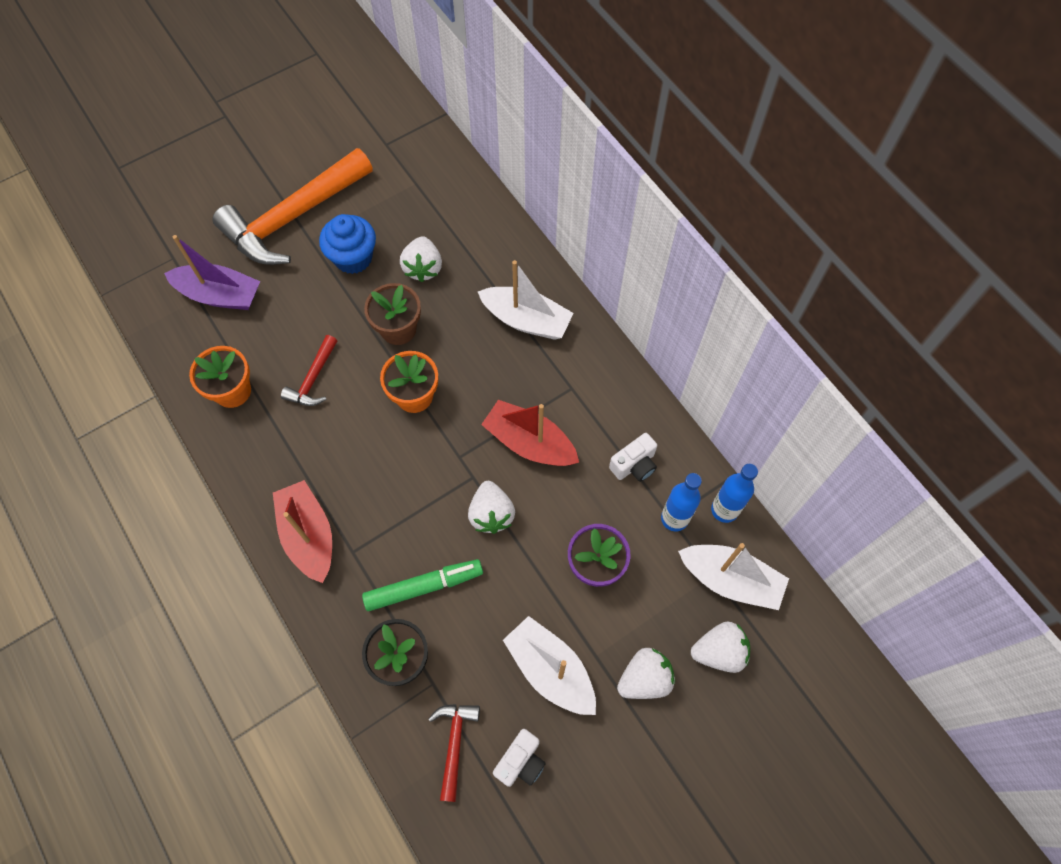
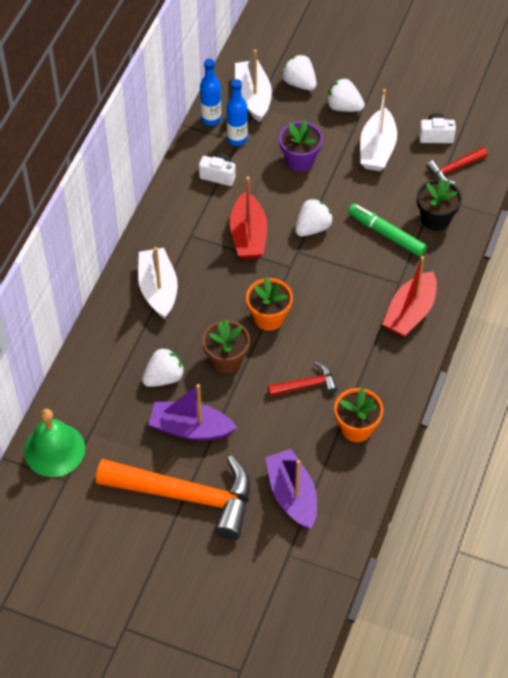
camera: 125 degrees left, 10 degrees down
blue cupcake [319,214,376,274] -> purple boat [149,384,237,441]
none -> green bell [24,409,85,477]

